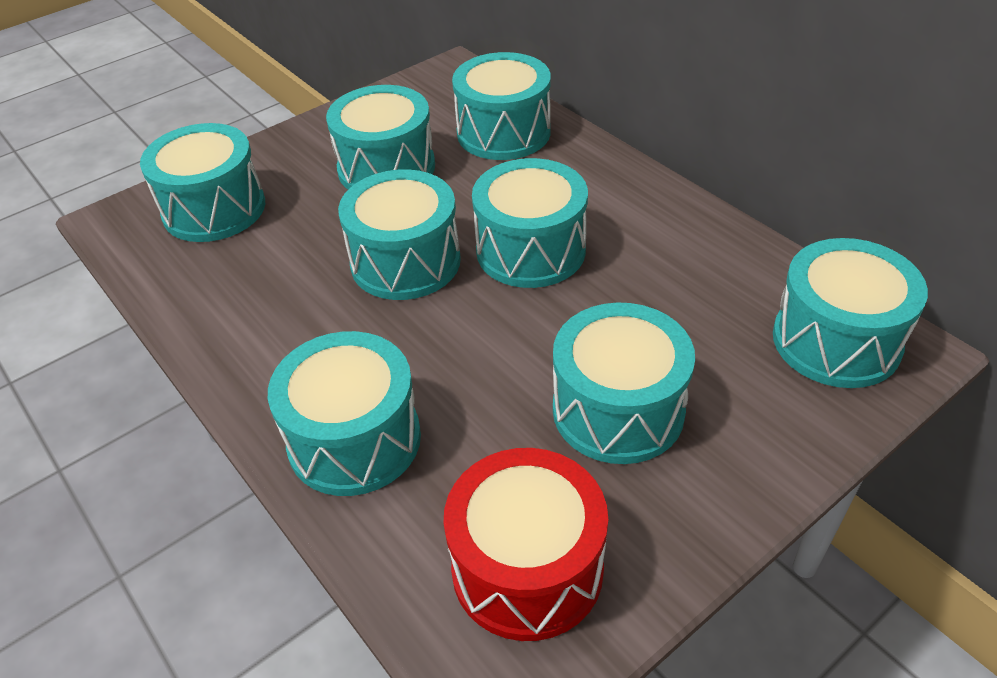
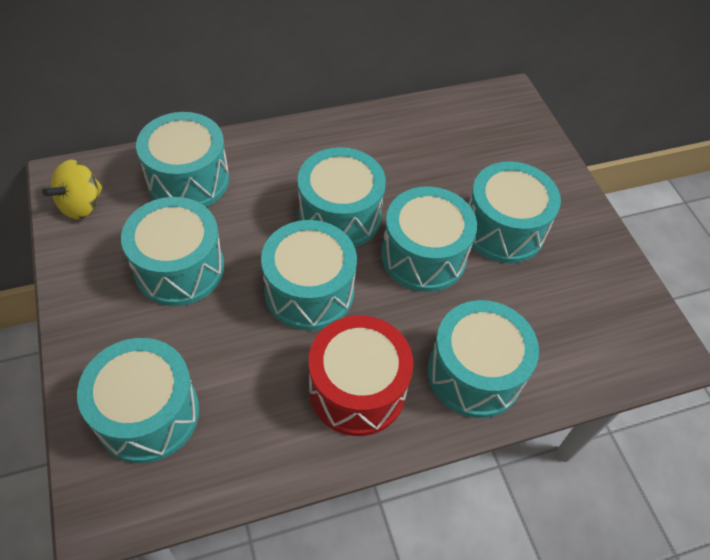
camera: 75 degrees left, 10 degrees up
red drum [444,448,608,641] -> red drum moved to [309,315,414,436]
turquoise drum [773,238,928,388] -> turquoise drum moved to [381,187,477,292]
none -> yellow spinning top [42,159,103,219]

